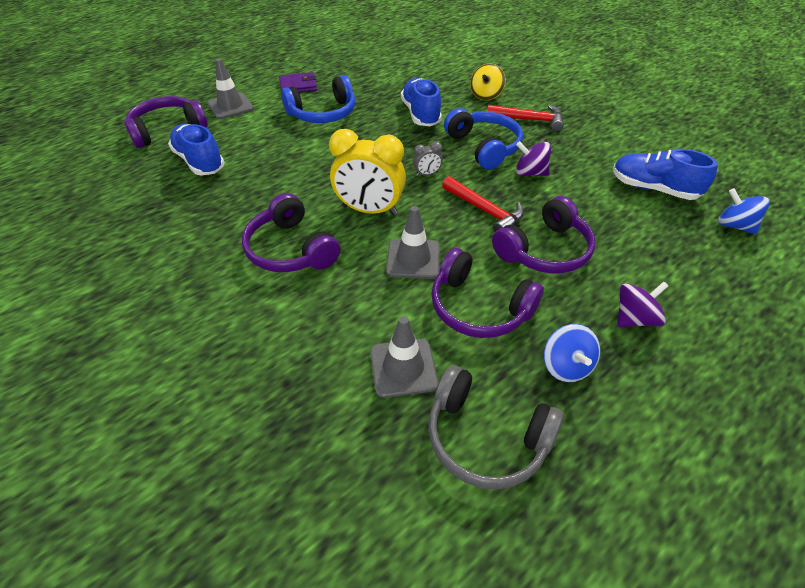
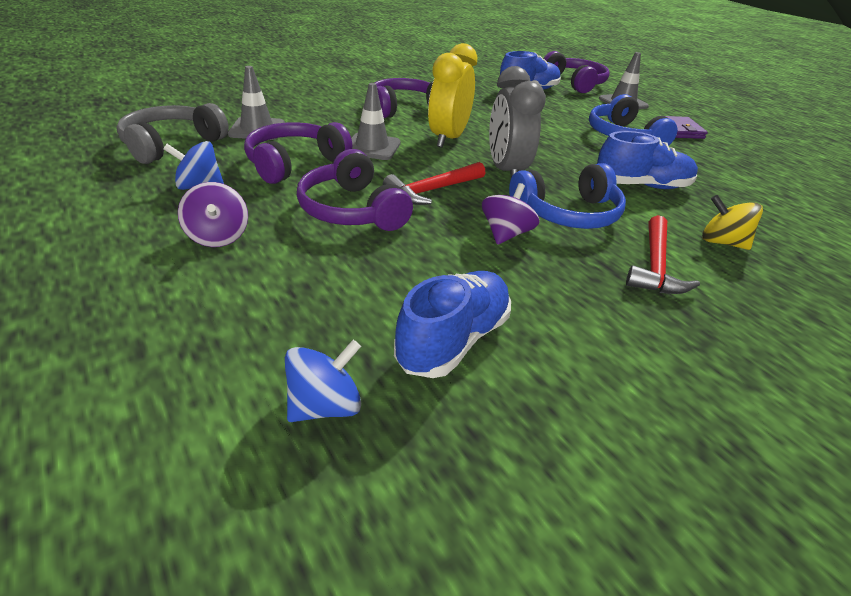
camera: 95 degrees right, 10 degrees down
grey clock [413,142,443,176] -> grey clock [489,66,546,178], size x2.29

